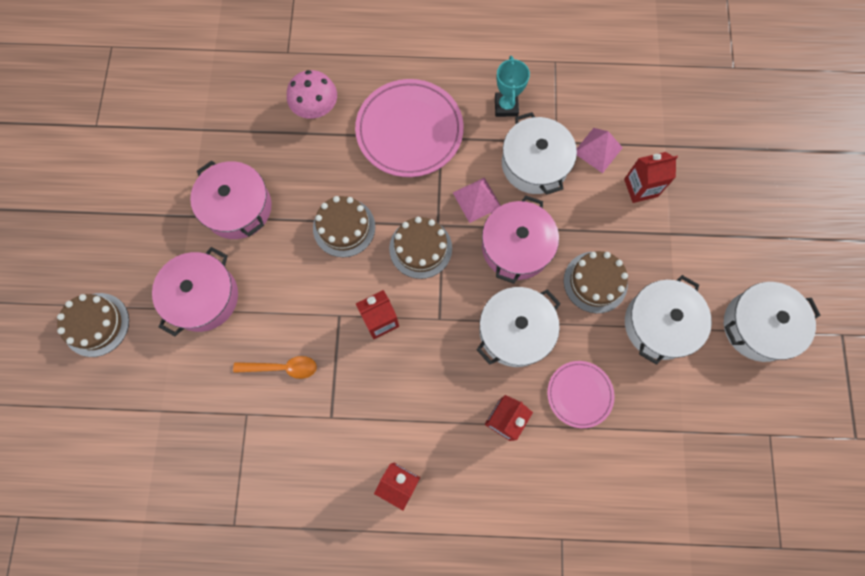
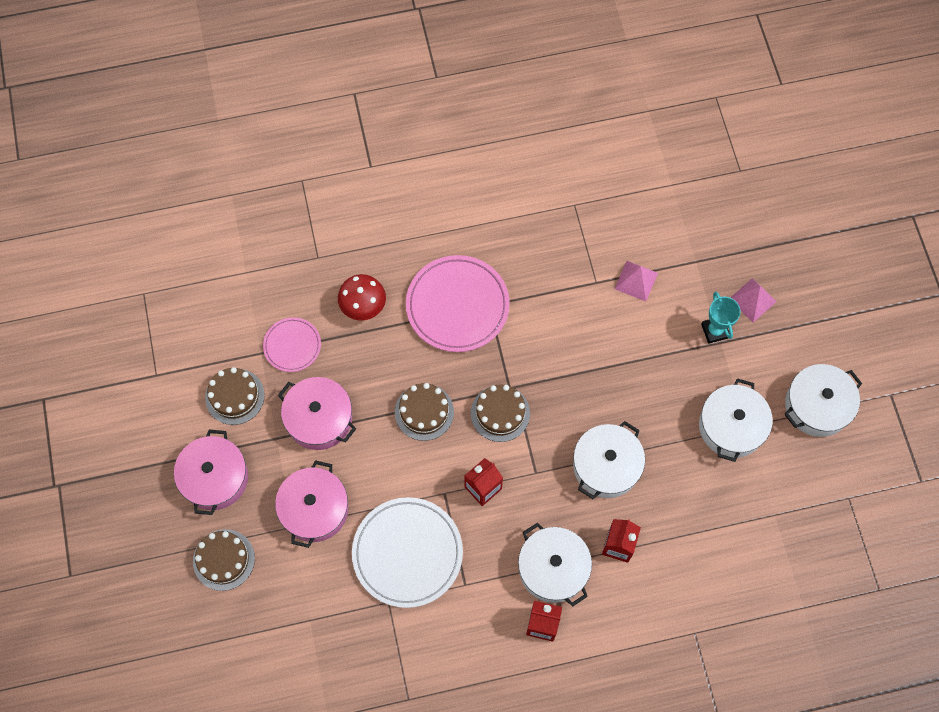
camera: 15 degrees left, 5 degrees down
orange spoon [233,356,317,379] -> white plate [352,497,463,608]
pink mushroom [287,70,337,119] -> red mushroom [338,274,386,320]
pink pyramid [453,177,501,223] -> pink pyramid moved to [730,278,777,323]
pink pot [482,195,559,284] -> pink pot moved to [174,429,248,515]
turquoise trophy [495,56,530,117] -> turquoise trophy moved to [701,292,741,344]
white pot [502,112,577,195] -> white pot moved to [518,523,592,606]
pink plate [547,361,615,428] -> pink plate moved to [263,317,321,372]
brown cake [564,251,628,313] -> brown cake moved to [205,367,265,425]
red carton [624,152,678,203] -> none

